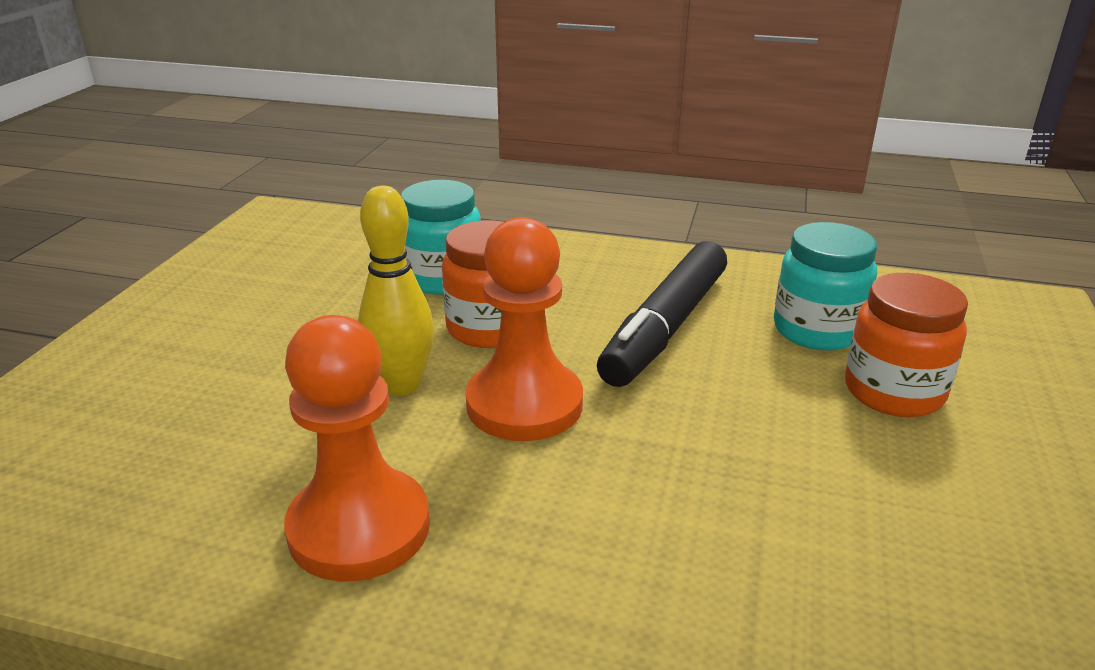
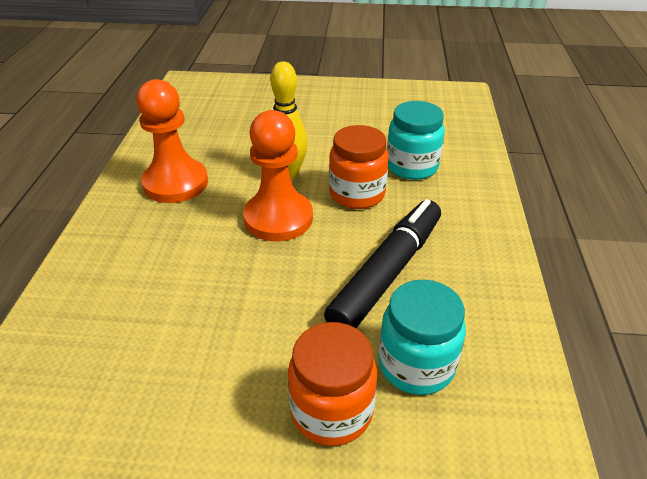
camera: 80 degrees right, 10 degrees up
black marker [597,241,727,387] -> black marker turned 105 degrees clockwise [324,199,441,328]

